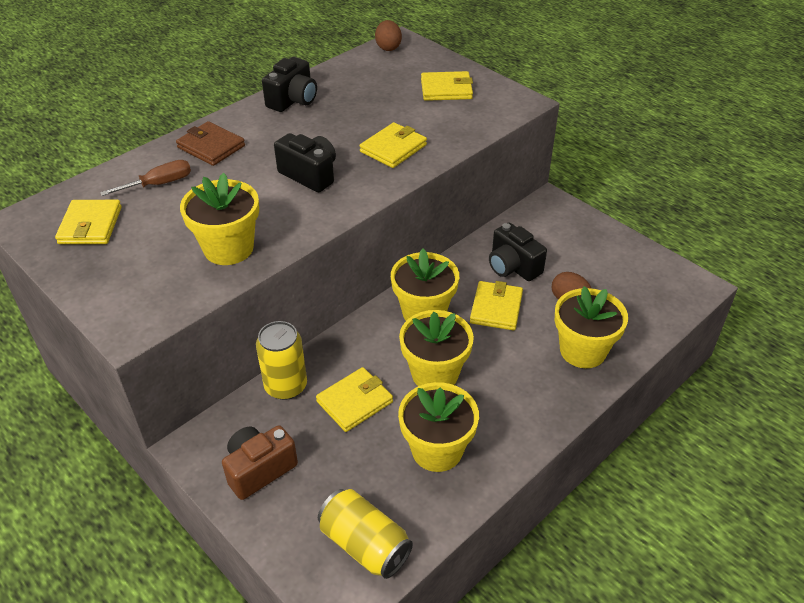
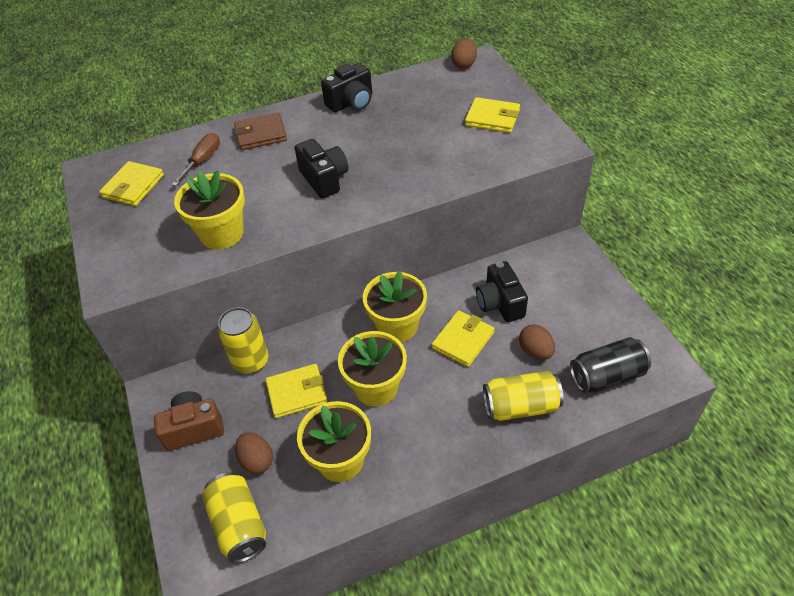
camera: 25 degrees right, 5 degrees up
brown screwdriver [100,160,191,196] -> brown screwdriver turned 60 degrees counterclockwise [172,133,220,186]
brown wallet [176,121,245,166] -> brown wallet turned 75 degrees counterclockwise [234,112,287,150]
yellow wallet [359,122,427,168] -> none
yellow flower pot [555,286,628,368] -> yellow can [483,371,564,421]
none -> brown egg [235,432,273,474]
none -> black can [570,337,651,393]

